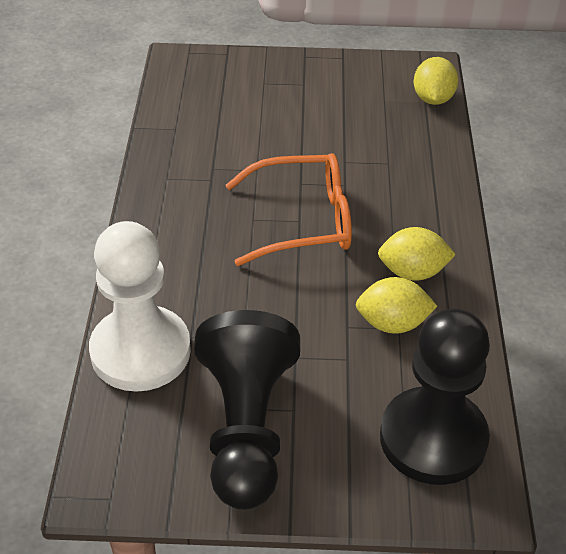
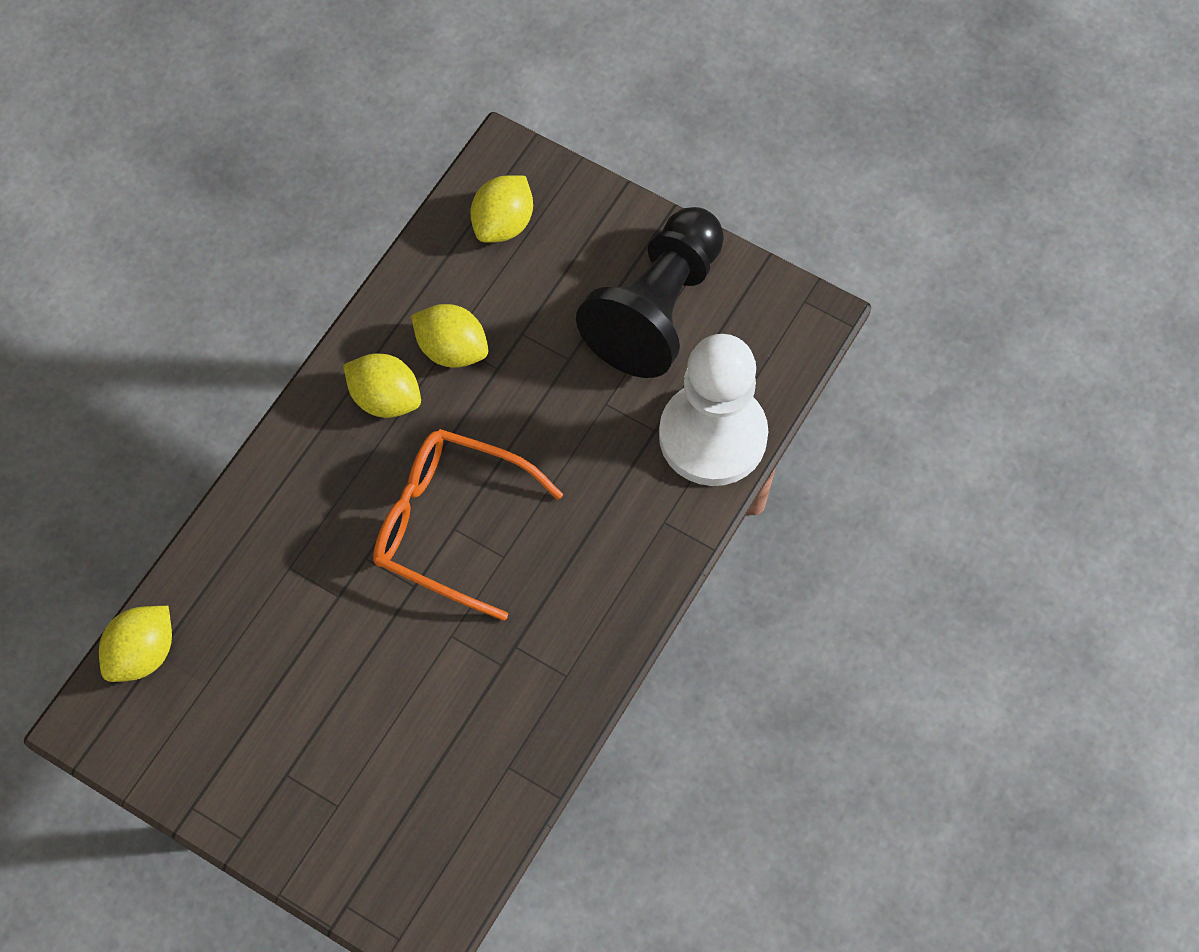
camera: 150 degrees left, 20 degrees up
black pawn [380,308,490,485] -> yellow lemon [470,175,533,243]

